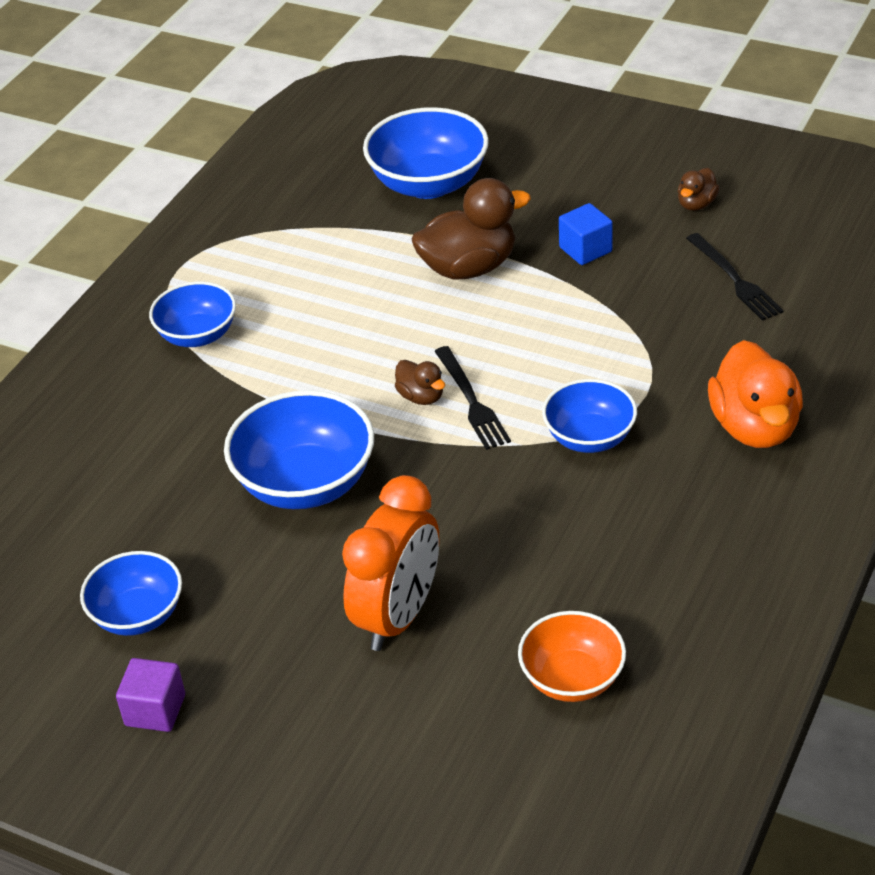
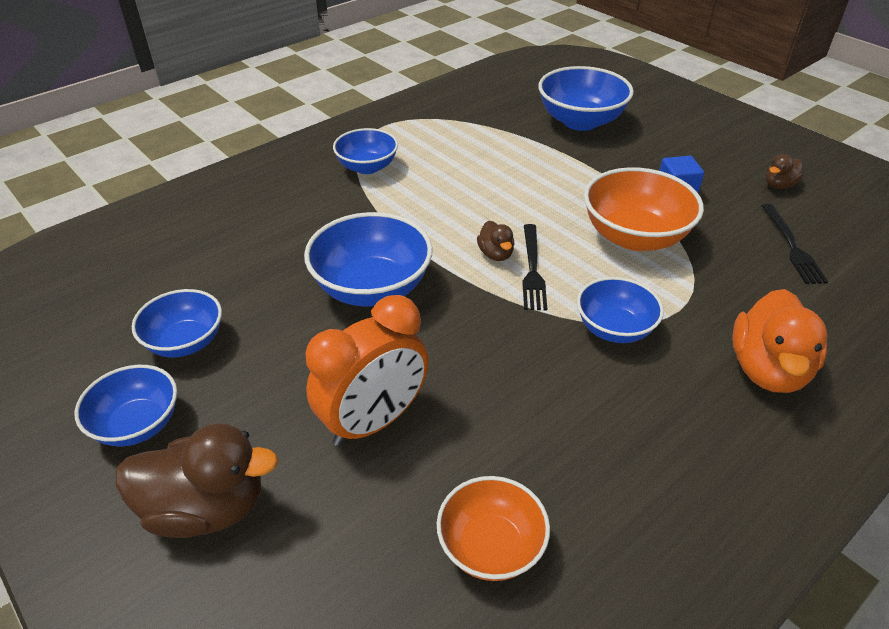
camera: 20 degrees right, 0 degrees up
purple cube [116,658,185,732] -> blue bowl [75,365,177,447]
brown duck [411,178,531,280] -> brown duck moved to [115,423,278,538]
none -> orange bowl [584,167,704,251]

